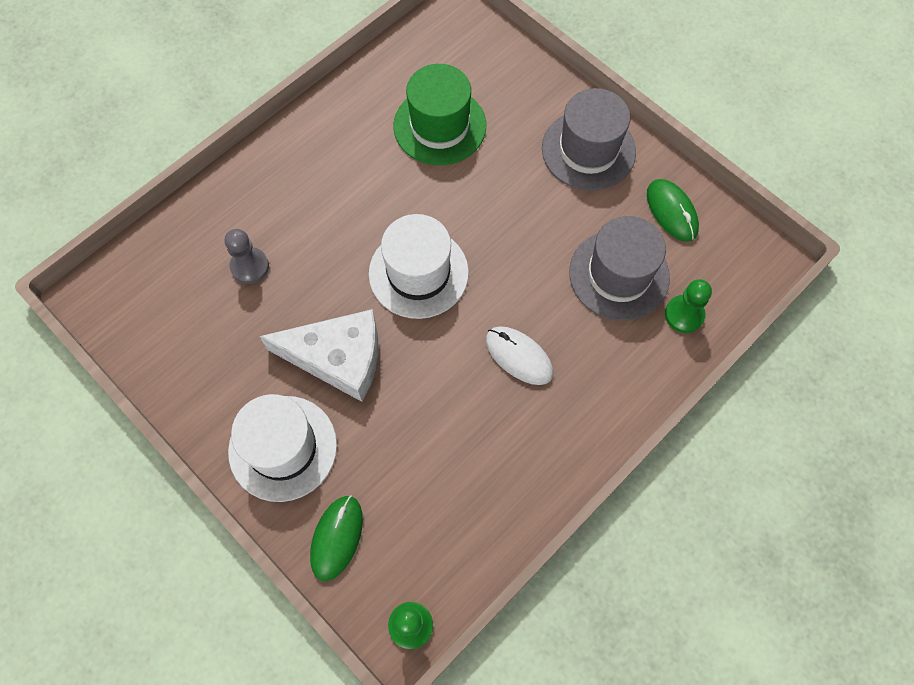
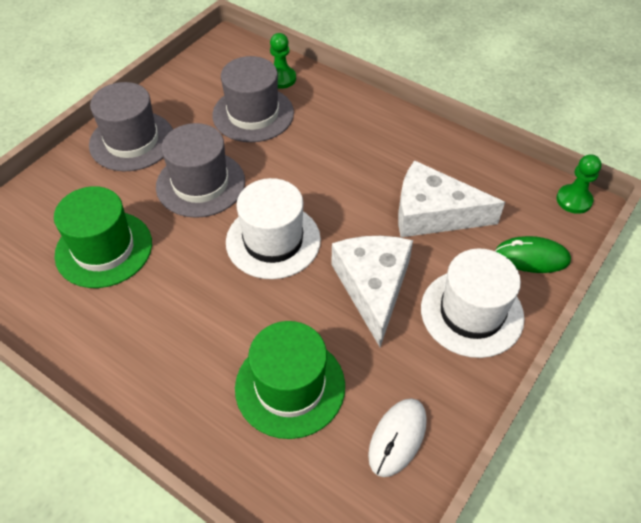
camera: 100 degrees left, 15 degrees down
grey pawn [225,229,269,284] -> green hat [235,321,345,439]
white mouse [486,326,553,385] -> white mouse moved to [368,398,427,477]
green mouse [647,179,699,242] -> none
none -> grey hat [156,123,245,218]
none -> white cheese [398,160,505,237]

